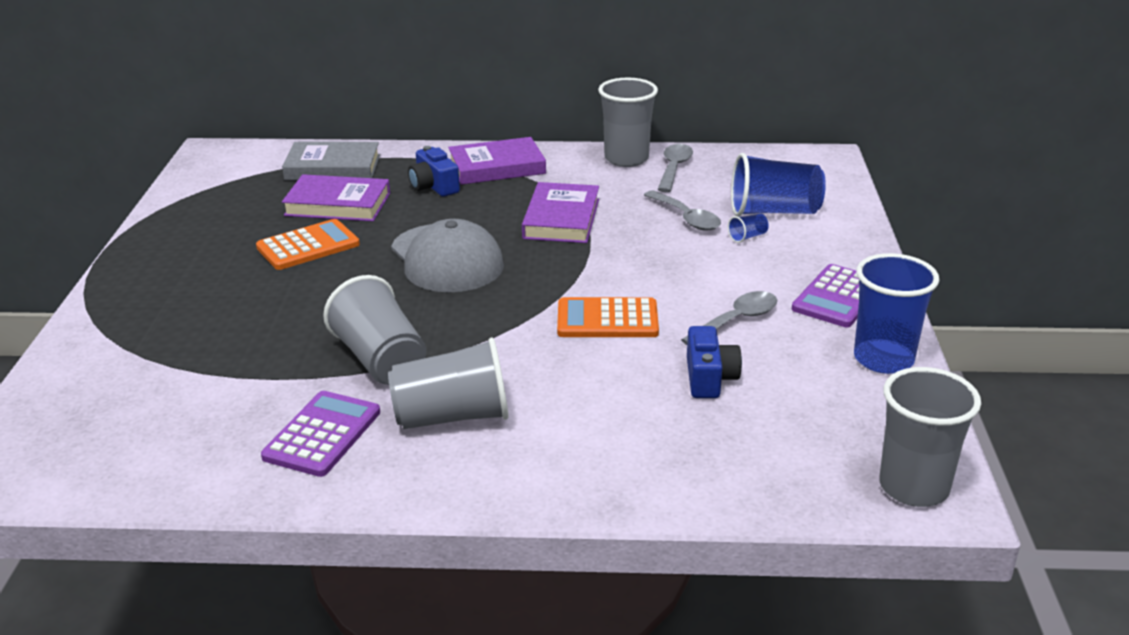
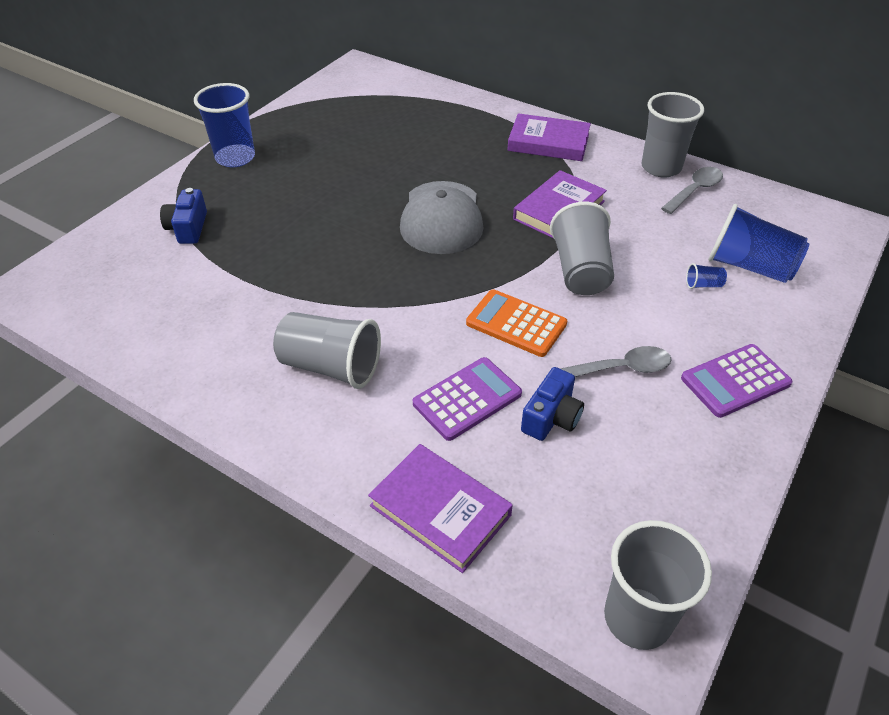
camera: 30 degrees right, 15 degrees up
orange calculator [256,219,360,270] -> none
purple calculator [261,391,380,477] -> purple calculator moved to [413,357,522,441]
grey book [282,142,380,180] -> none
purple book [282,174,390,221] -> purple book moved to [368,444,513,573]
grey cup [323,275,426,385] -> grey cup moved to [550,202,614,295]
blue camera [408,146,460,197] -> blue camera moved to [160,188,207,244]
grey spoon [644,190,721,231] -> none
blue cup [854,253,939,374] -> blue cup moved to [194,83,255,167]

